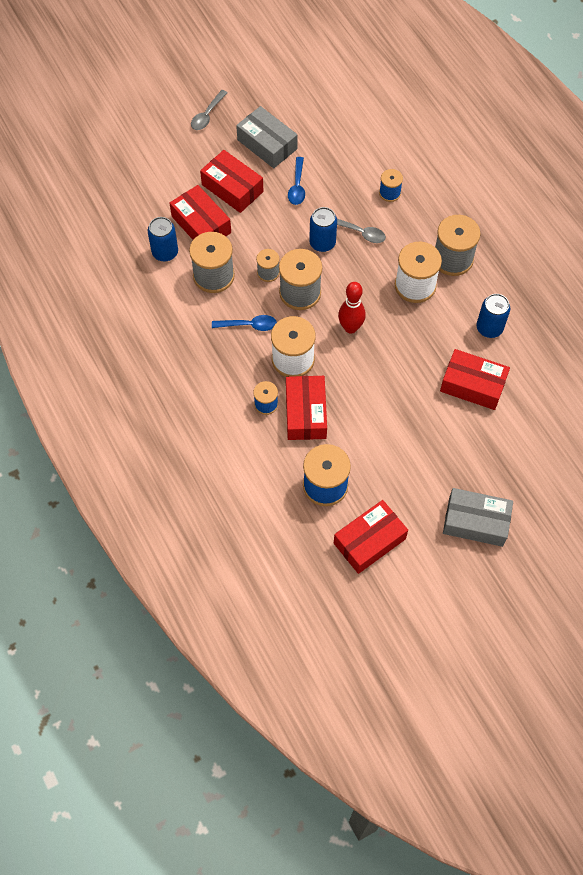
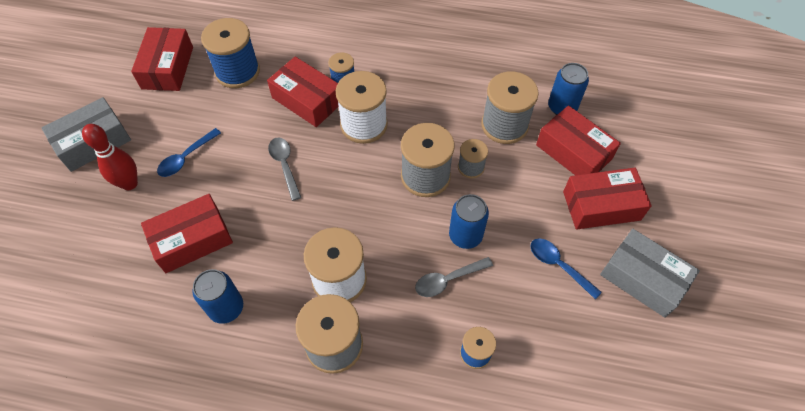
camera: 130 degrees right, 5 degrees down
red box [170,185,231,240] -> red box turned 45 degrees clockwise [536,105,621,175]
grey spoon [191,90,228,130] -> grey spoon moved to [268,137,301,201]
blue spoon [212,315,277,331] -> blue spoon moved to [157,128,221,177]
grey box [236,106,297,168] -> grey box turned 45 degrees clockwise [600,229,700,318]
red bowling pin [338,282,366,334] -> red bowling pin moved to [82,124,138,190]

